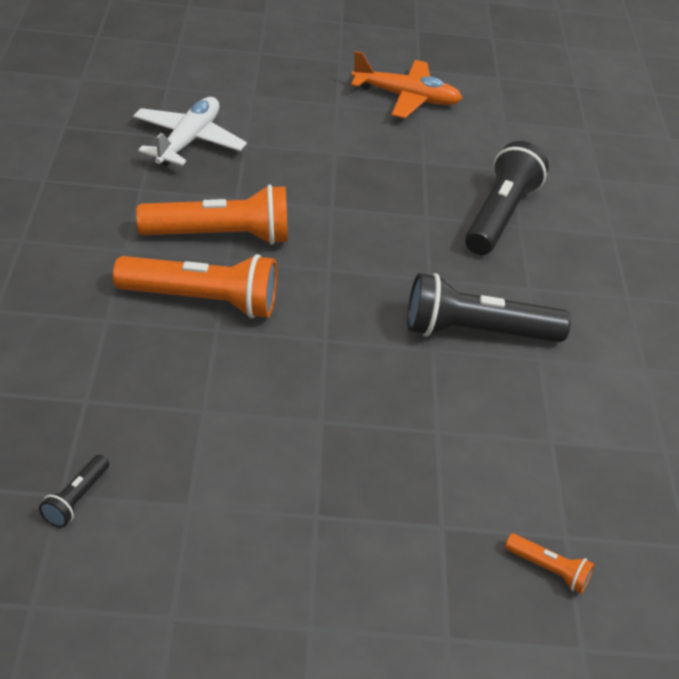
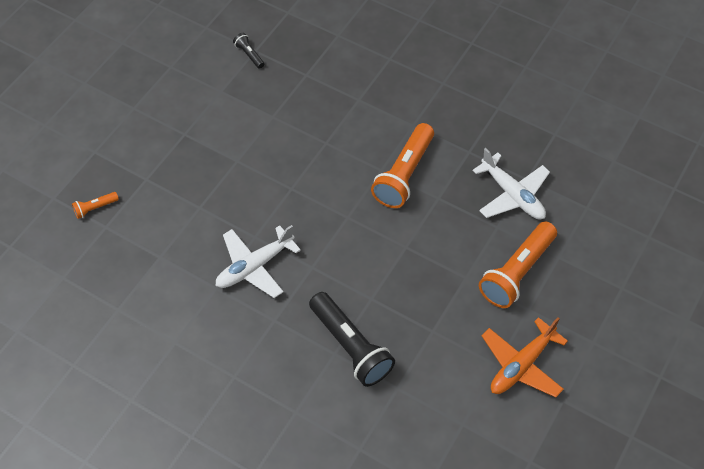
camera: 125 degrees right, 15 degrees up
orange flashlight [113,254,277,319] -> orange flashlight moved to [479,221,557,308]
black flashlight [407,273,571,342] -> white plane [215,225,301,298]

